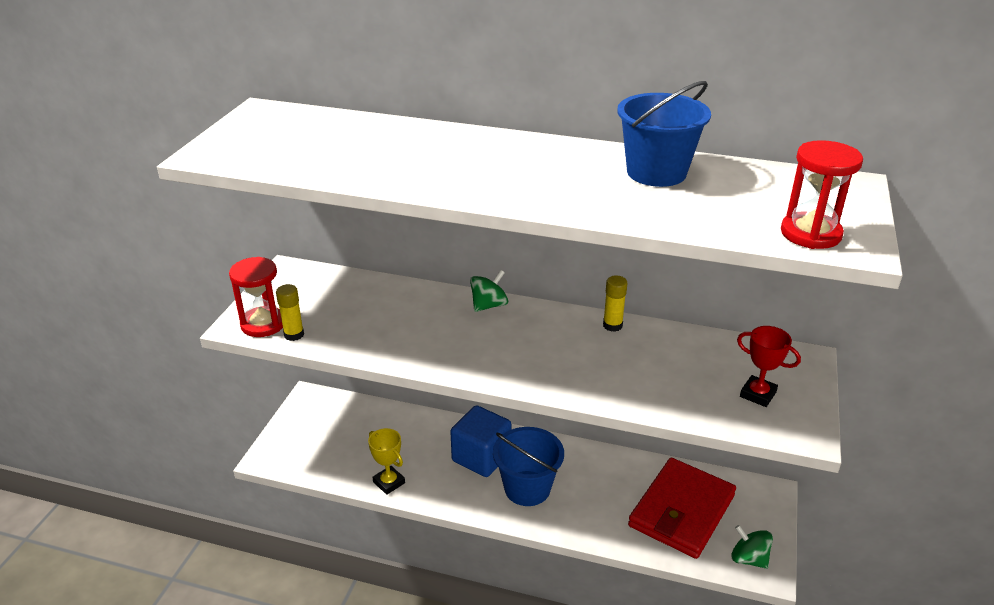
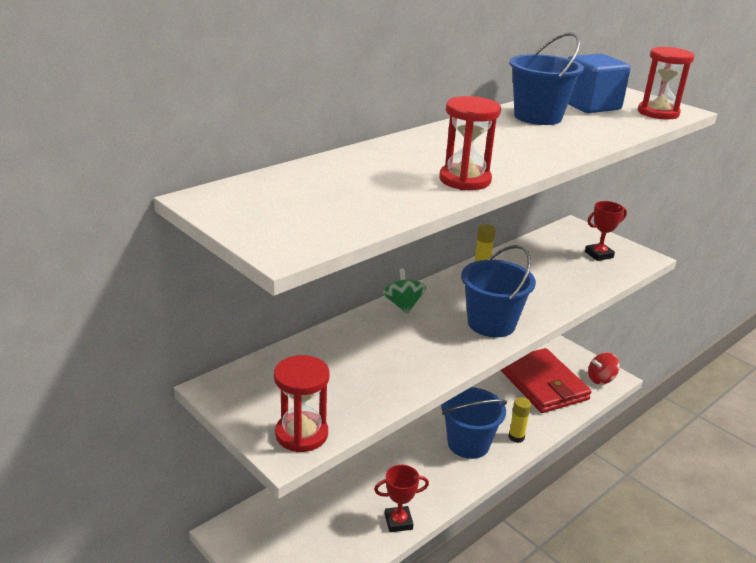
camera: 60 degrees left, 5 degrees down
yellow glue stick [276,284,304,341] -> yellow glue stick moved to [508,397,531,443]
yellow trophy [368,428,405,495] -> red trophy [374,465,429,532]
blue cube [450,405,512,477] -> blue cube moved to [568,54,631,113]
green spinning top [731,525,773,569] -> red spinning top [588,353,620,385]
none -> red hourglass [439,96,501,190]
none -> blue bucket [461,245,536,337]

